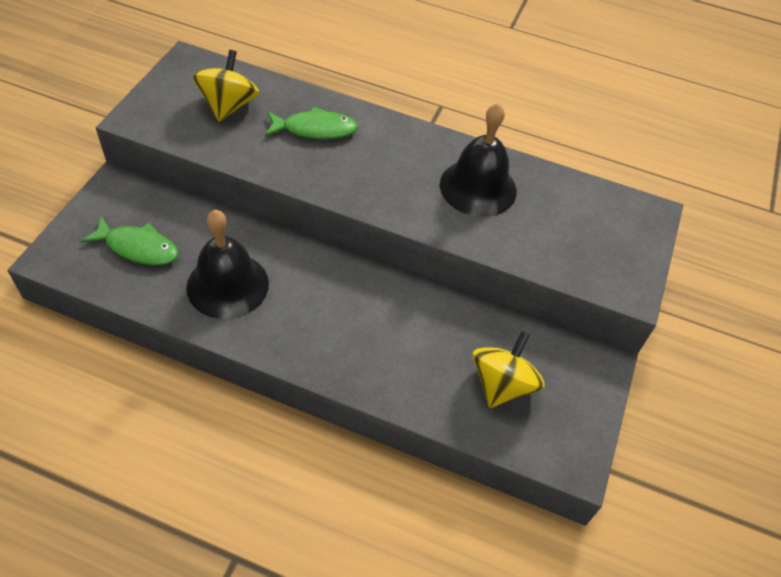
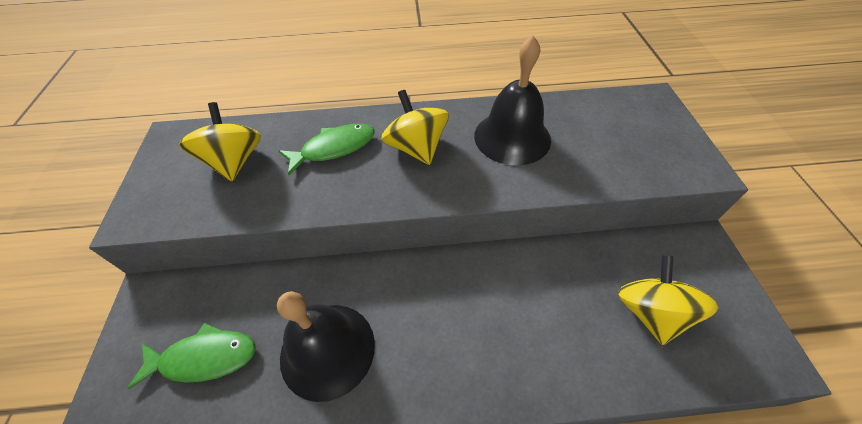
camera: 20 degrees left, 0 degrees up
none -> yellow spinning top [381,90,449,165]

